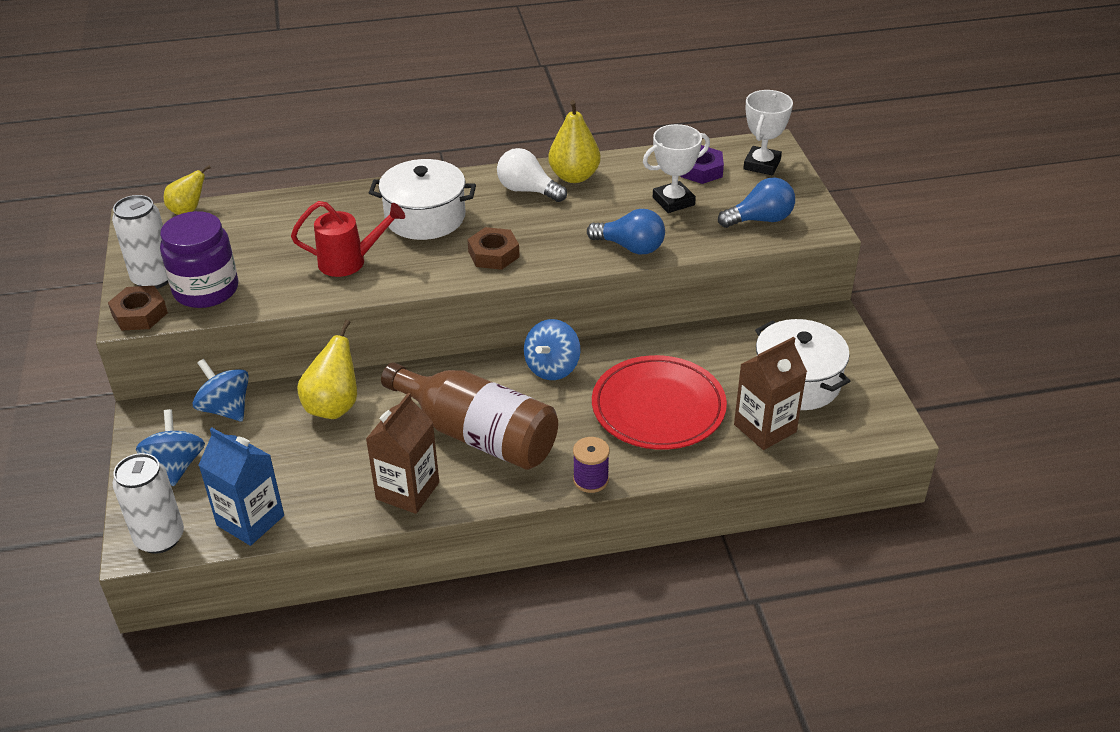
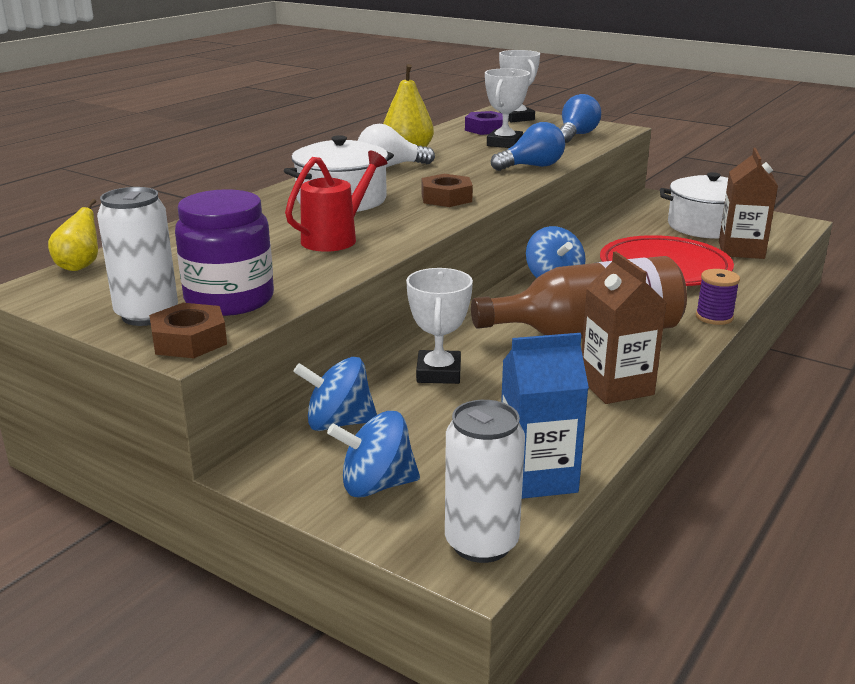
camera: 45 degrees left, 15 degrees down
blue spinning top [136,409,205,486] -> blue spinning top turned 45 degrees counterclockwise [327,411,420,498]
yellow pear [297,320,357,419] -> white trophy [406,268,473,384]

